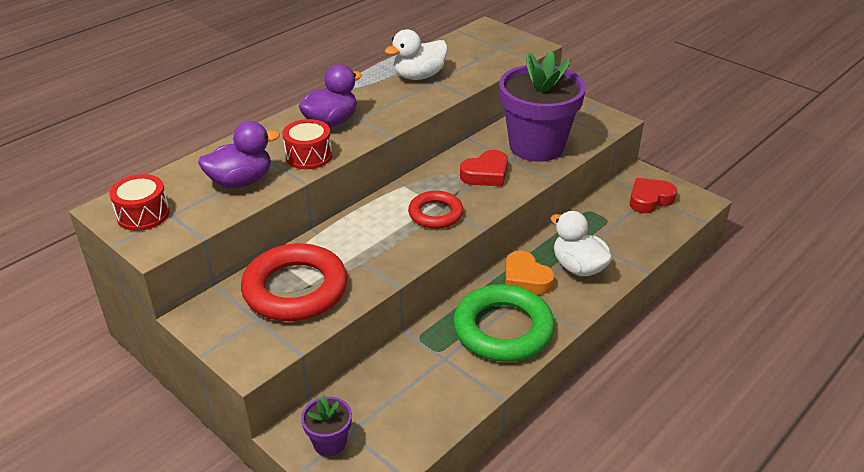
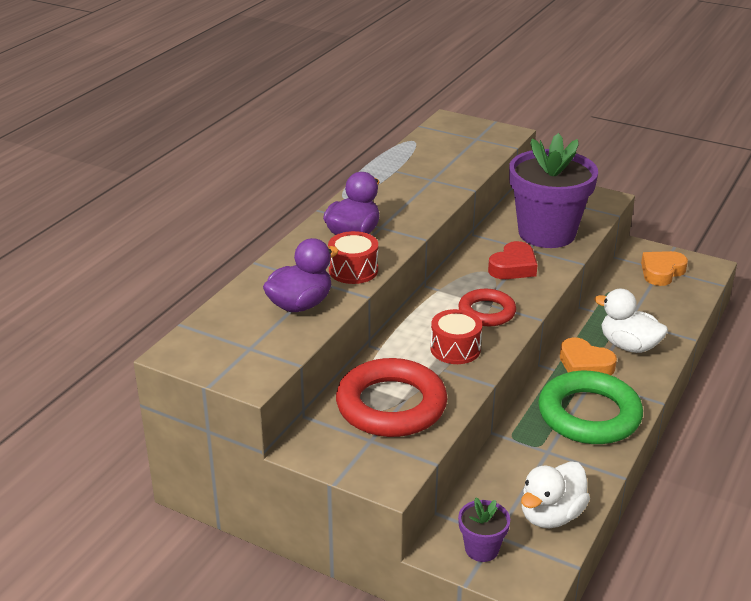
camera: 15 degrees left, 5 degrees down
red drum [109,174,170,231] -> red drum moved to [431,309,482,364]
white duck [385,29,448,80] -> white duck moved to [521,461,590,528]
red heart [630,178,677,213] -> orange heart [641,251,688,286]

